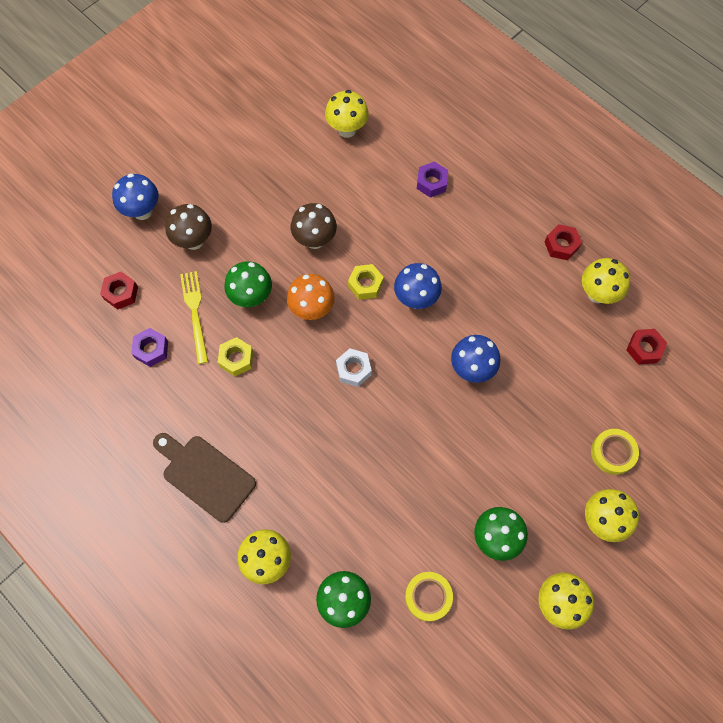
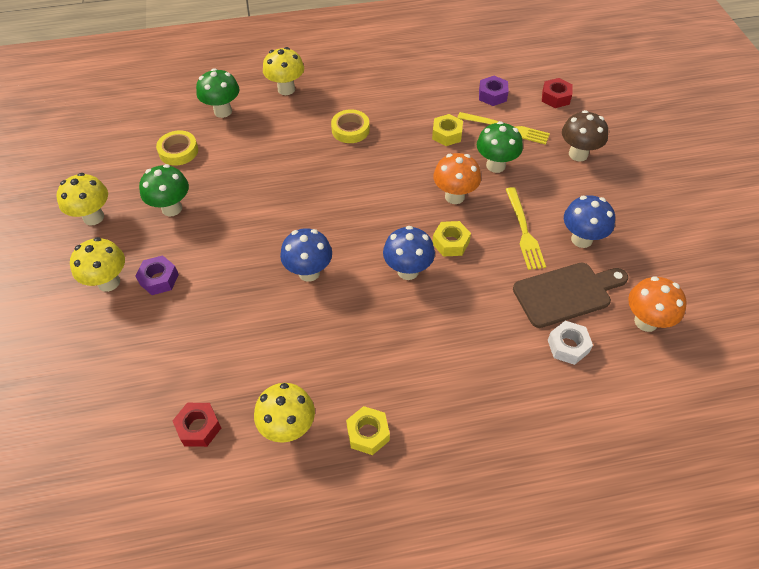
camera: 125 degrees right, 15 degrees down
blue mushroom [112,173,159,220] -> blue mushroom moved to [564,195,615,248]
brown cutting board [153,433,256,523] -> brown cutting board moved to [513,263,628,328]
brown mushroom [291,203,337,249] -> yellow fork [506,187,546,270]
yellow mushroom [325,90,369,138] -> orange mushroom [628,276,687,332]
white nut [336,348,372,387] -> white nut moved to [548,321,593,365]
purple nut [417,161,448,198] -> purple nut moved to [135,255,179,295]
red nut [544,224,582,261] -> yellow nut [346,406,390,455]
yellow tape [591,429,639,475] -> yellow tape moved to [331,109,370,143]

